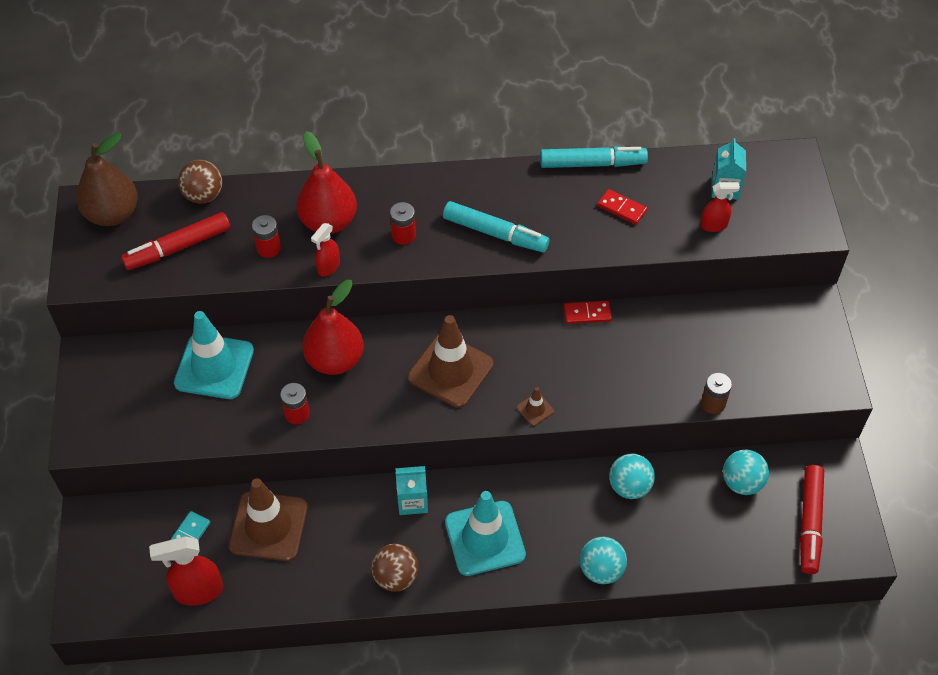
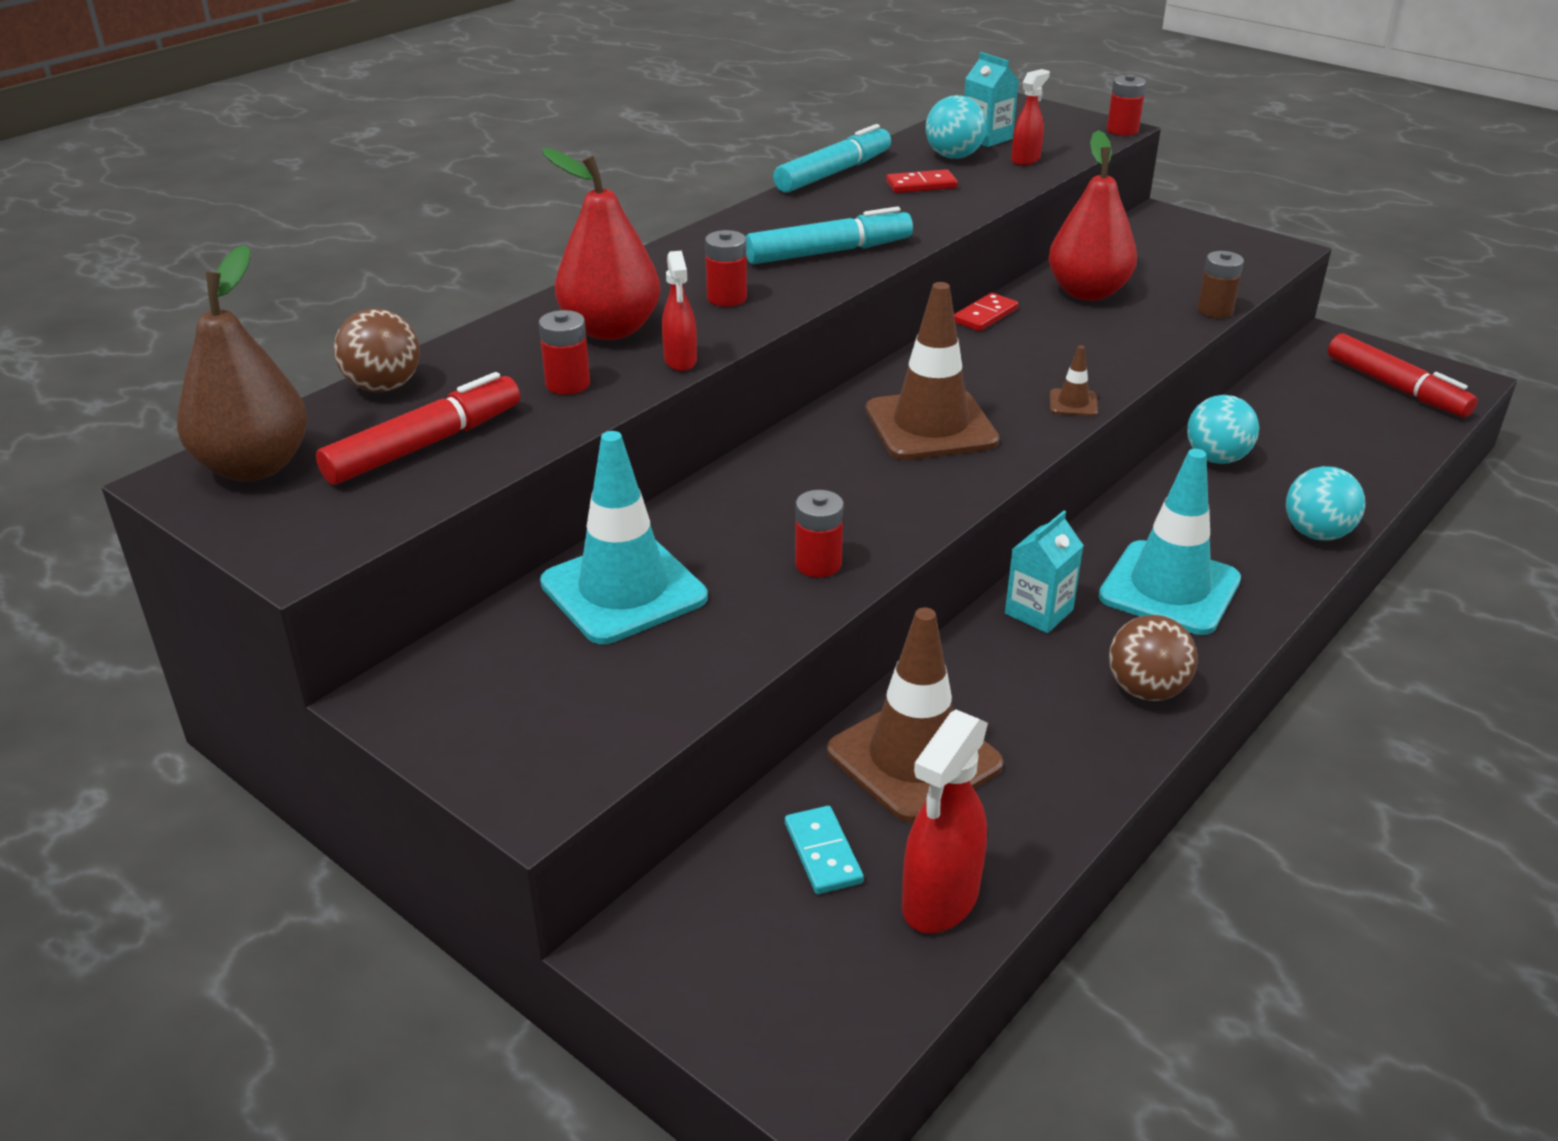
camera: 45 degrees left, 20 degrees down
red marker [121,212,230,270] -> red marker turned 150 degrees counterclockwise [316,372,520,485]
red pear [302,280,364,375] -> red pear moved to [1048,130,1137,301]
turquoise ball [723,450,769,495] -> turquoise ball moved to [926,95,987,159]
none -> red battery [1107,74,1146,136]

